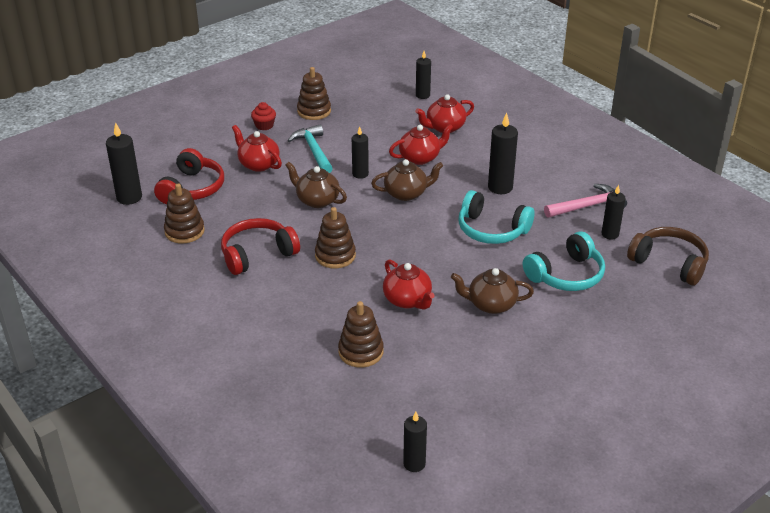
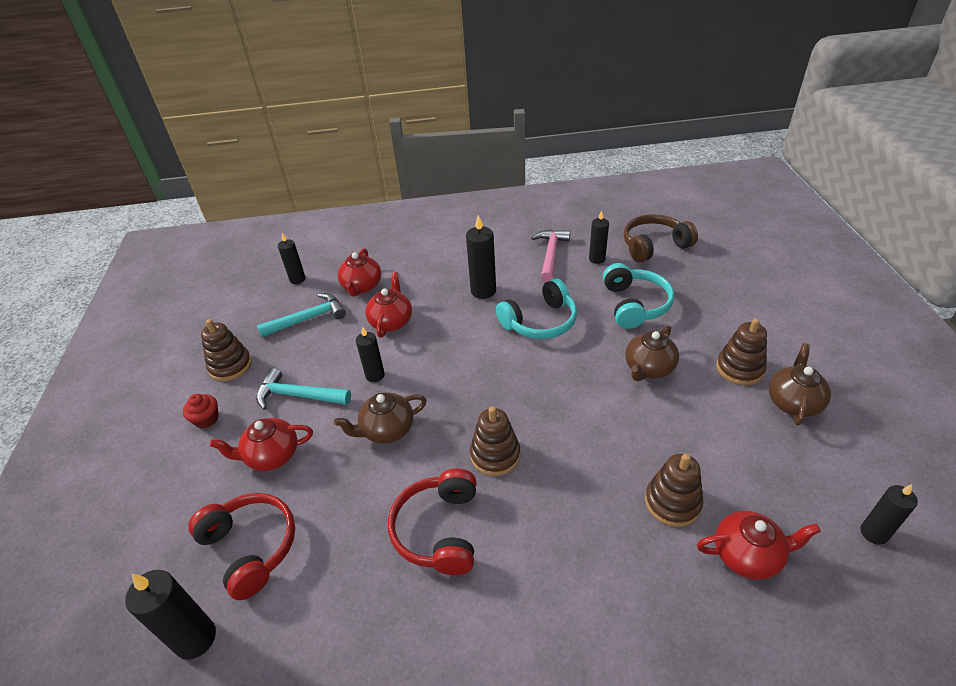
camera: 55 degrees left, 5 degrees up
brown stacking toy [164,183,205,243] -> brown stacking toy moved to [716,318,767,385]
brown teapot [371,159,443,201] -> brown teapot moved to [769,343,831,426]
red teapot [383,259,435,310] -> red teapot moved to [697,511,821,580]
none -> turquoise hammer [257,293,346,338]

